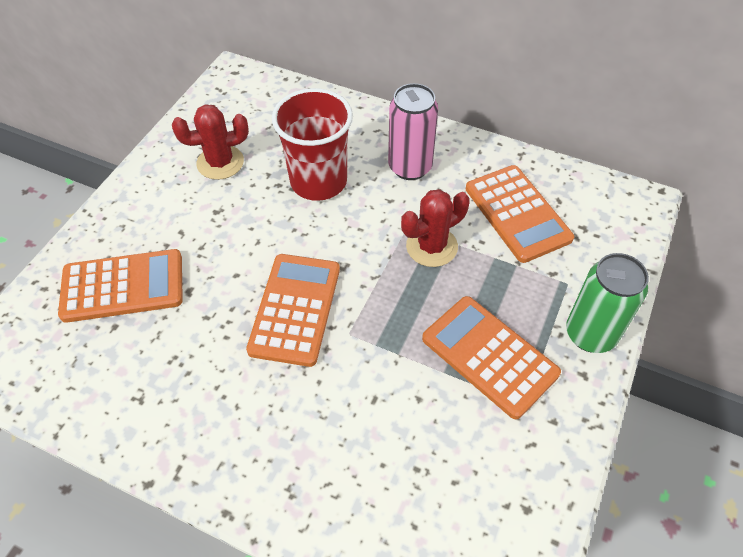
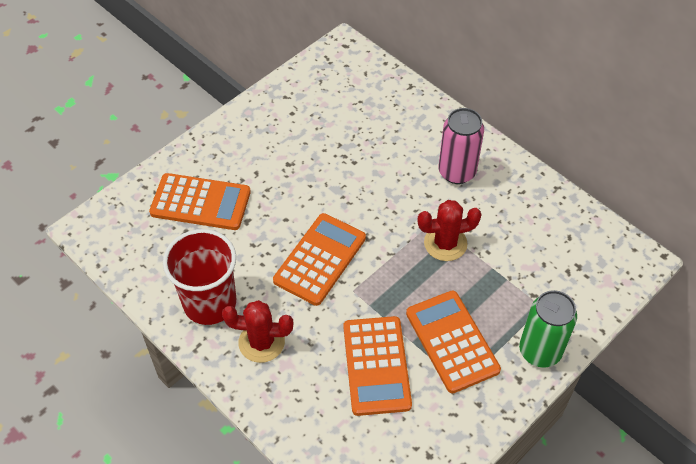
camera: 20 degrees right, 0 degrees up
red cactus [172,104,249,180] -> red cactus moved to [222,300,293,363]
red cup [272,88,353,201] -> red cup moved to [163,229,236,325]
orange calculator [466,165,574,263] -> orange calculator moved to [343,316,412,416]

